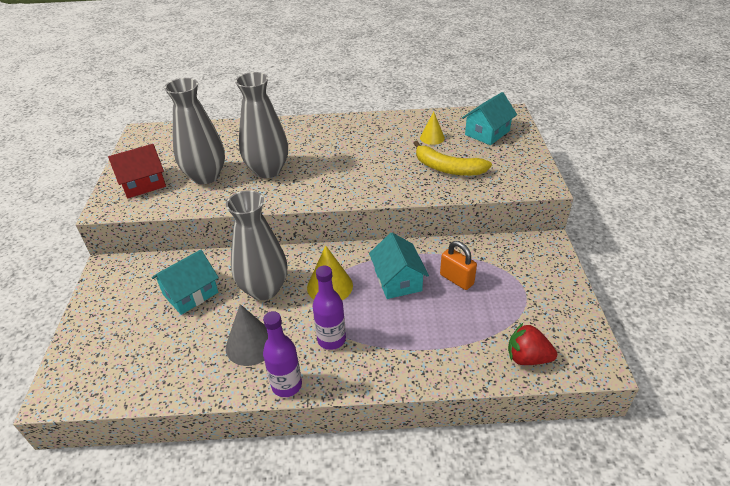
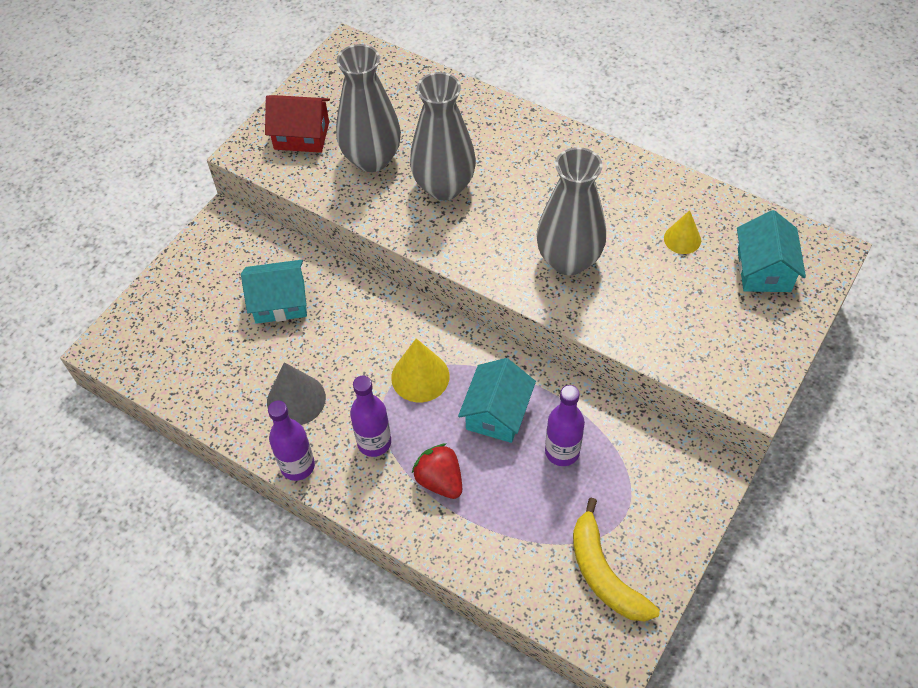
camera: 35 degrees right, 15 degrees up
grey vase [226,190,287,300] -> grey vase moved to [536,147,606,275]
yellow banana [414,141,492,176] -> yellow banana moved to [573,498,660,622]
orange padlock [440,241,477,290] -> purple bottle [545,385,585,466]
turquoise house [462,92,517,145] -> turquoise house turned 75 degrees counterclockwise [737,210,806,292]
red strawberry [508,323,557,365] -> red strawberry moved to [412,443,462,499]

